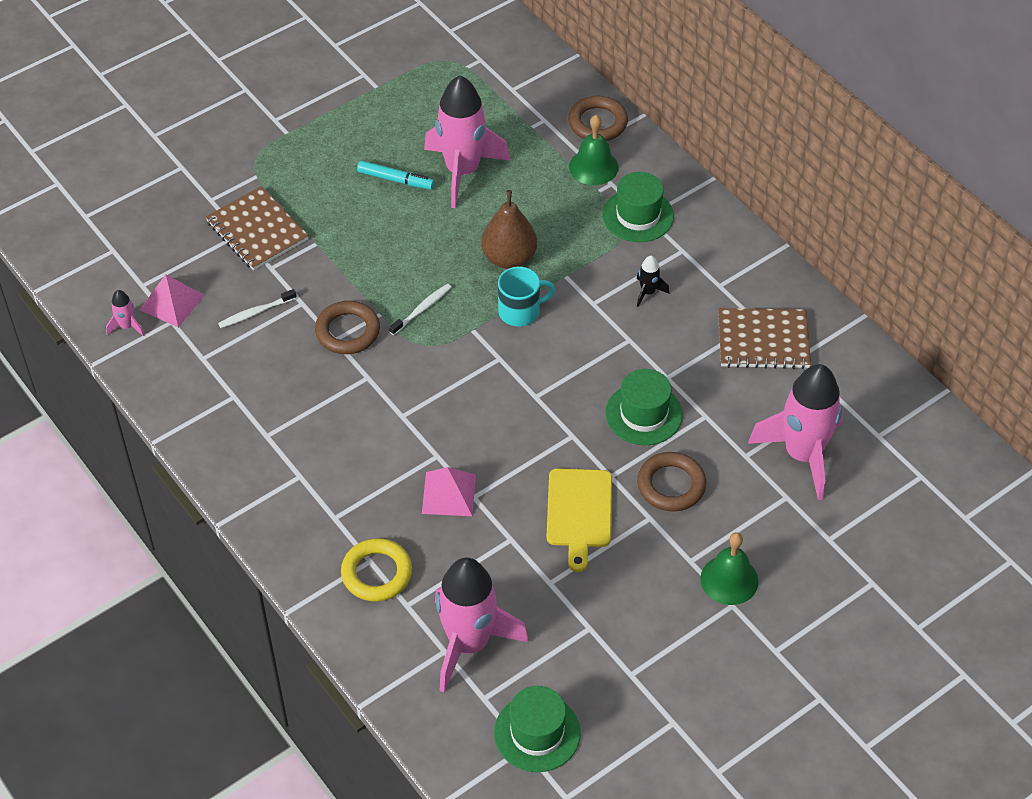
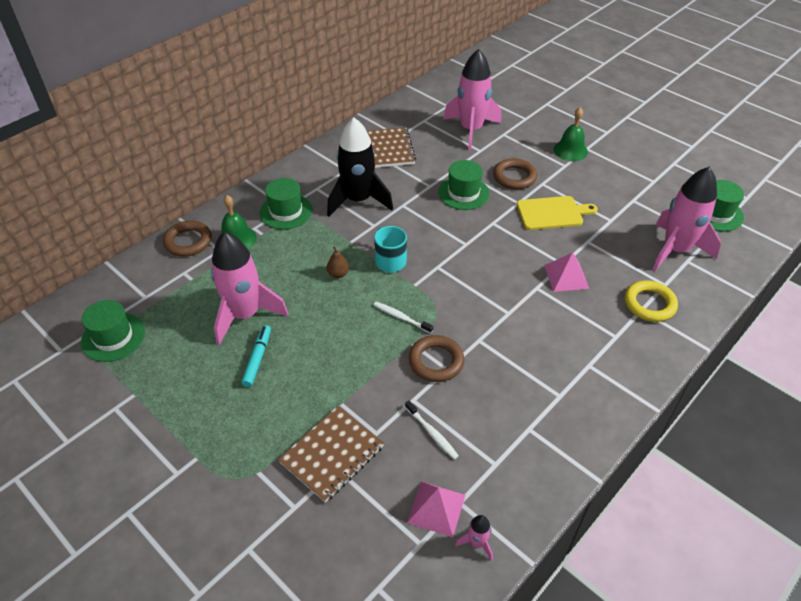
camera: 100 degrees left, 5 degrees down
brown pear [481,190,537,269] -> brown pear [327,247,349,278], size x0.51
black rocket [637,256,669,307] -> black rocket [327,117,393,216], size x2.45
none -> green hat [81,300,145,362]

